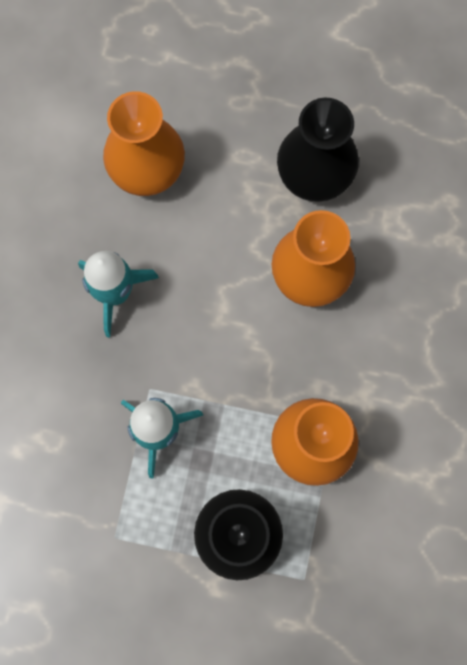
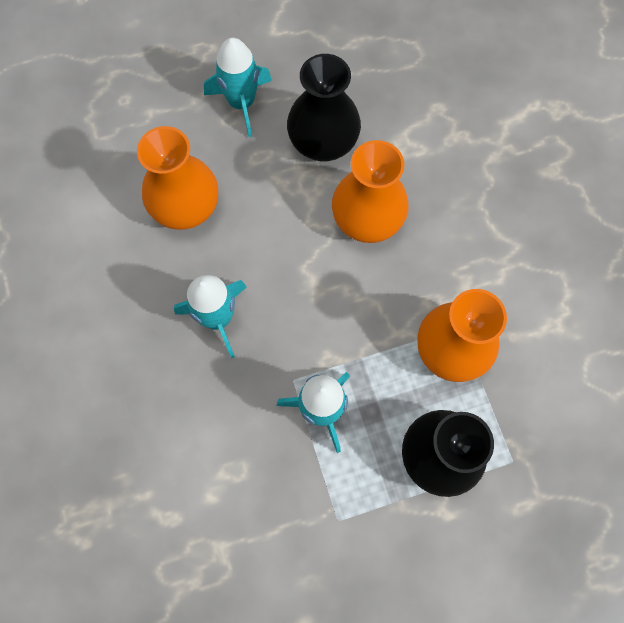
camera: 30 degrees left, 5 degrees down
none -> turquoise rocket [204,38,272,137]

